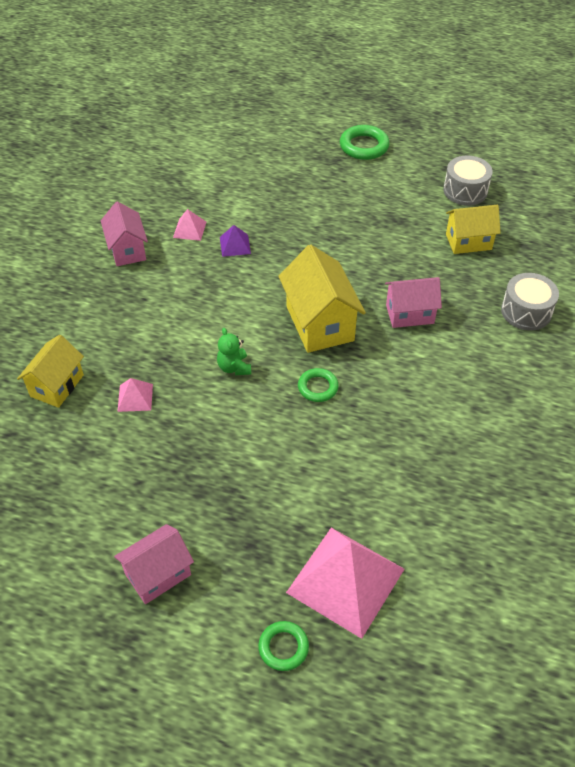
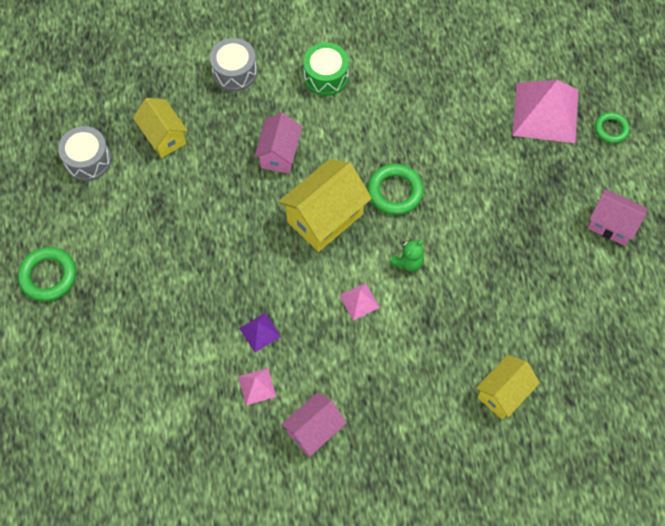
camera: 115 degrees left, 15 degrees up
yellow house [17,335,84,408] -> yellow house turned 45 degrees counterclockwise [476,355,540,419]
pink pyramid [117,378,153,412] -> pink pyramid moved to [339,283,380,321]
green ring [298,368,339,402] -> green ring [367,164,424,215], size x1.57
pink house [385,277,442,328] -> pink house turned 45 degrees clockwise [254,113,302,174]
none -> green drum [303,42,349,96]

